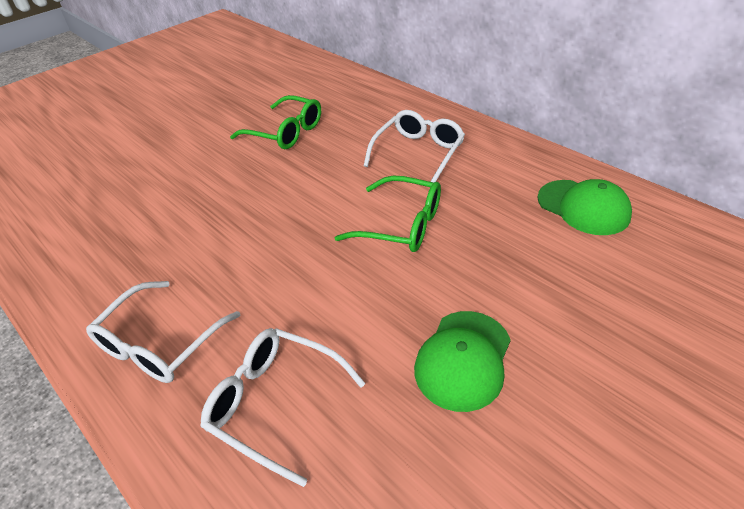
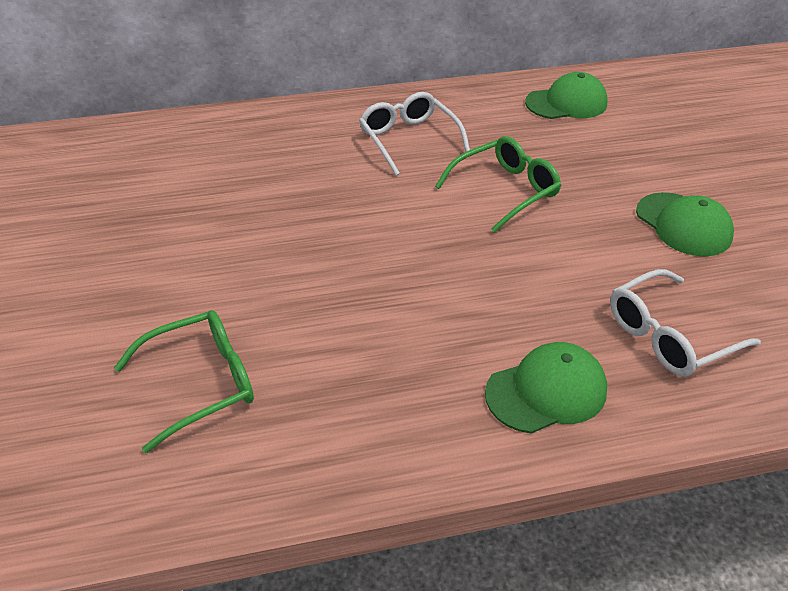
camera: 60 degrees left, 0 degrees up
white glasses [86,281,240,383] -> green cap [485,342,607,434]
green glasses [230,95,321,149] -> green glasses moved to [114,310,254,453]

